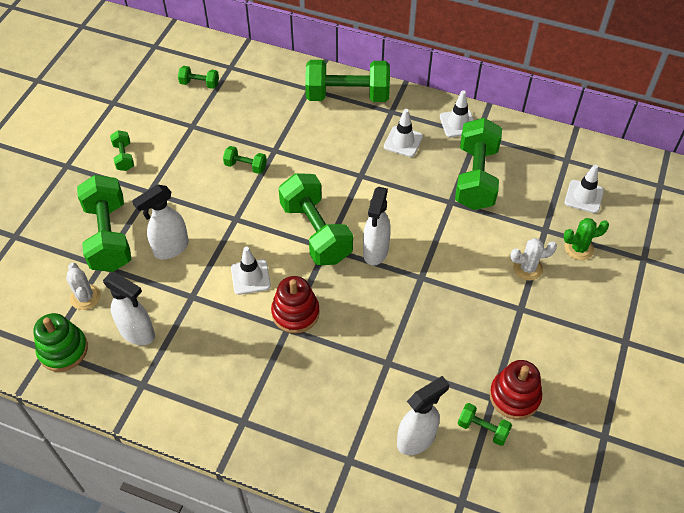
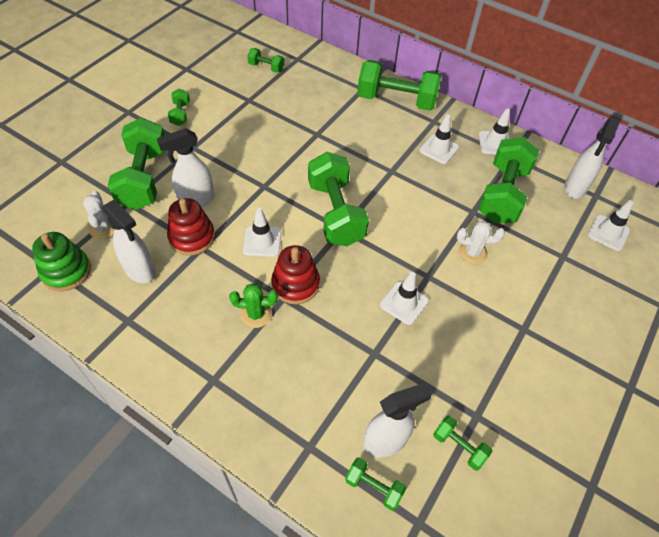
camera: 10 degrees right, 0 degrees up
green dumbbell [223,146,267,174] -> green dumbbell moved to [345,457,406,511]
white spray bottle [363,187,391,266] -> white spray bottle moved to [564,117,620,199]
red stacking toy [490,360,542,419] -> red stacking toy moved to [167,198,215,255]
white cactus [510,238,557,280] -> white cactus moved to [457,221,505,264]
green cactus [563,218,609,260] -> green cactus moved to [229,283,278,328]
none -> white traffic cone [380,272,429,325]

